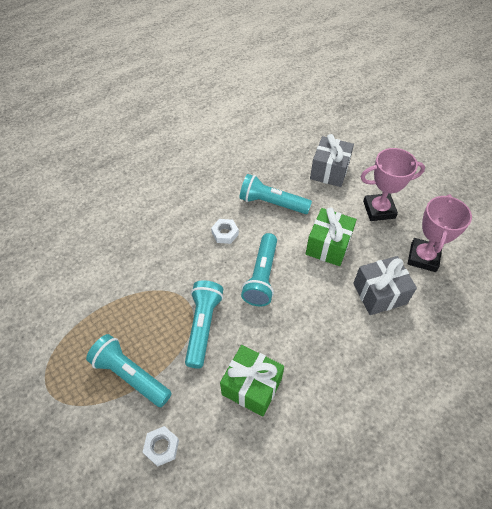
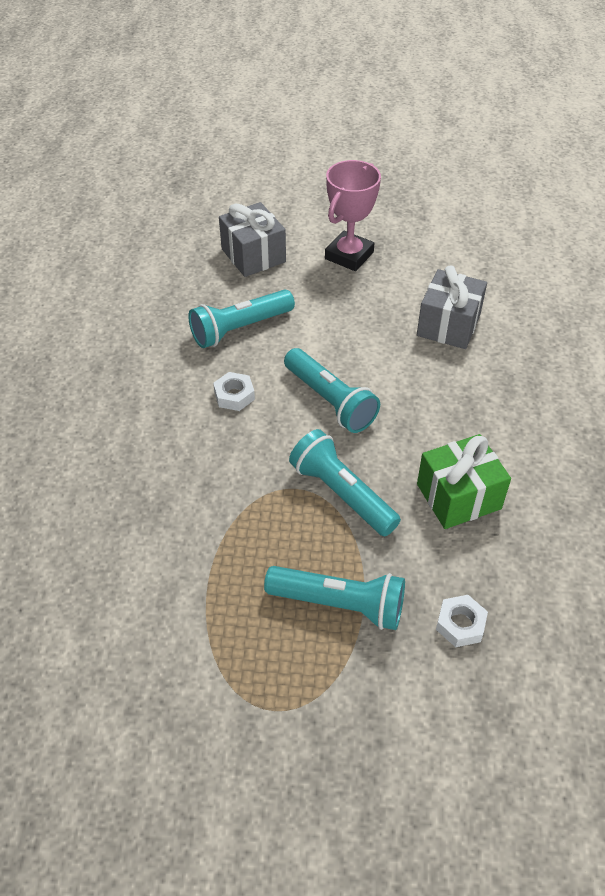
camera: 50 degrees left, 5 degrees down
turquoise flashlight [86,334,172,407] -> turquoise flashlight turned 150 degrees counterclockwise [264,566,405,630]
green gift [306,207,357,266] -> none
pink trophy [408,194,472,272] -> none

